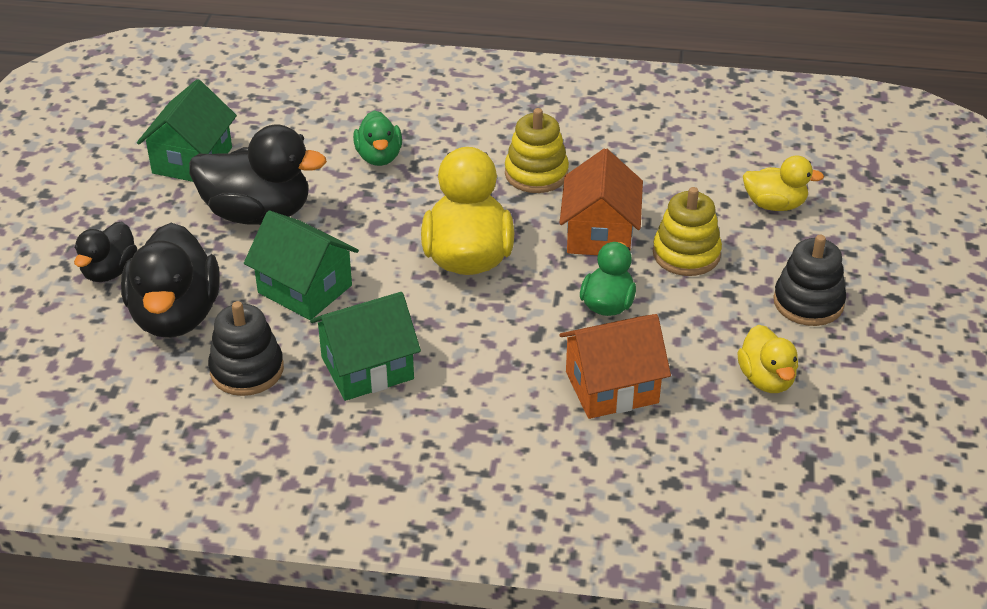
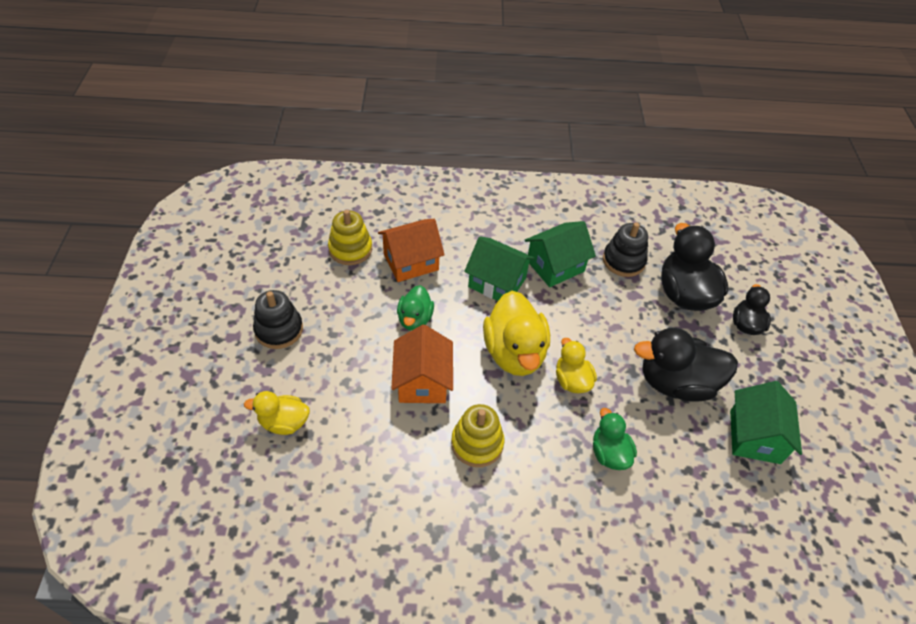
camera: 170 degrees right, 10 degrees up
green house [244,210,359,320] -> green house moved to [464,236,535,301]
yellow stacking toy [653,187,722,276] -> yellow stacking toy moved to [328,210,372,265]
yellow duck [737,325,798,393] -> yellow duck moved to [556,338,597,393]

